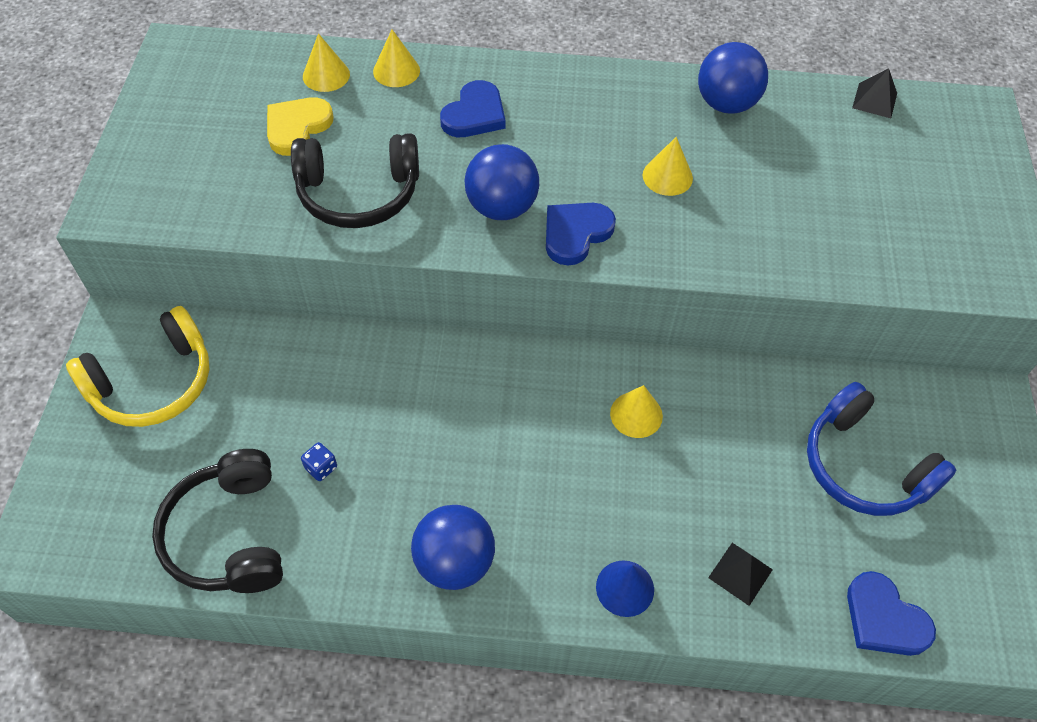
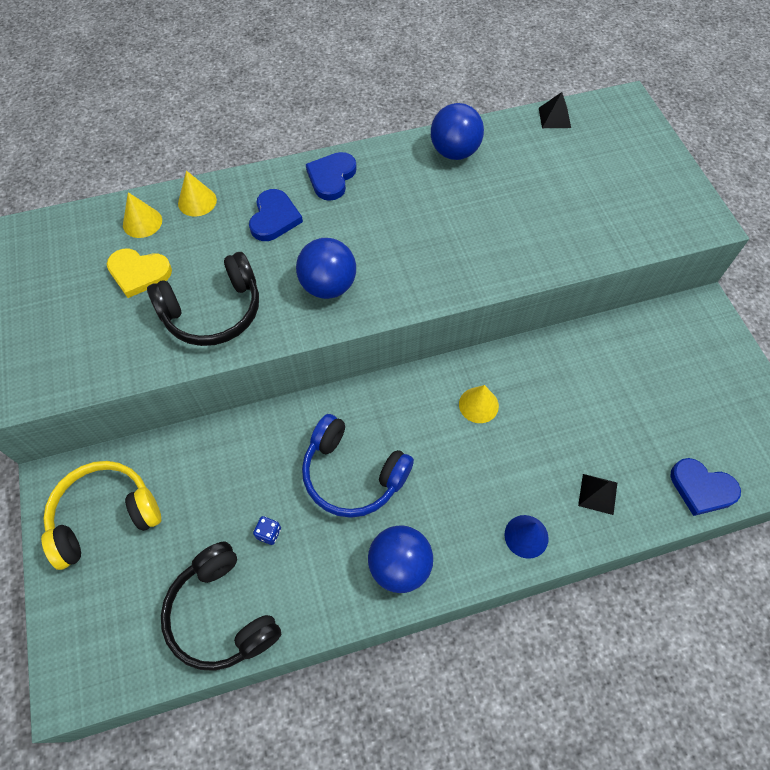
camera: 20 degrees left, 5 degrees up
yellow headphones [66,306,210,427] -> yellow headphones turned 150 degrees counterclockwise [41,461,161,570]
yellow heart [267,97,334,156] -> yellow heart turned 90 degrees counterclockwise [107,249,172,298]
blue heart [546,203,616,266] -> blue heart moved to [306,152,357,201]
yellow cone [643,137,693,196] -> none
blue headphones [807,382,956,516] -> blue headphones moved to [302,414,414,518]

